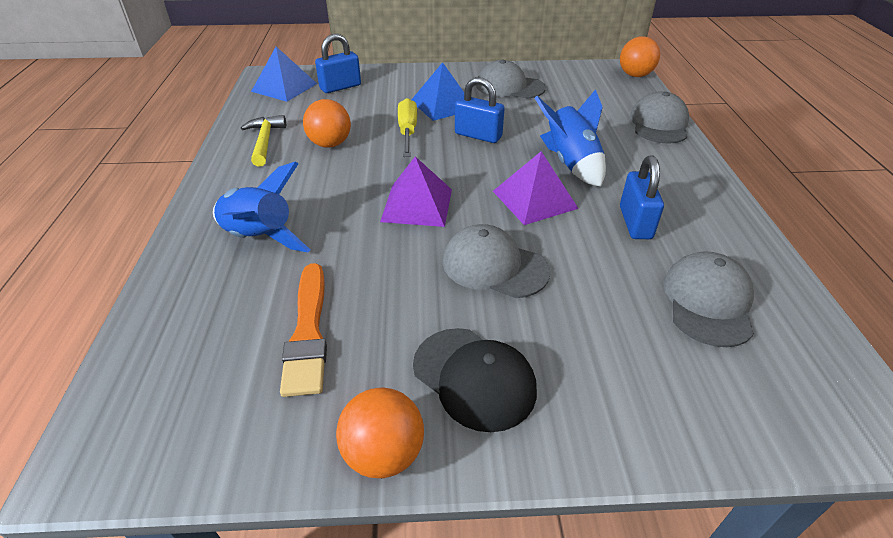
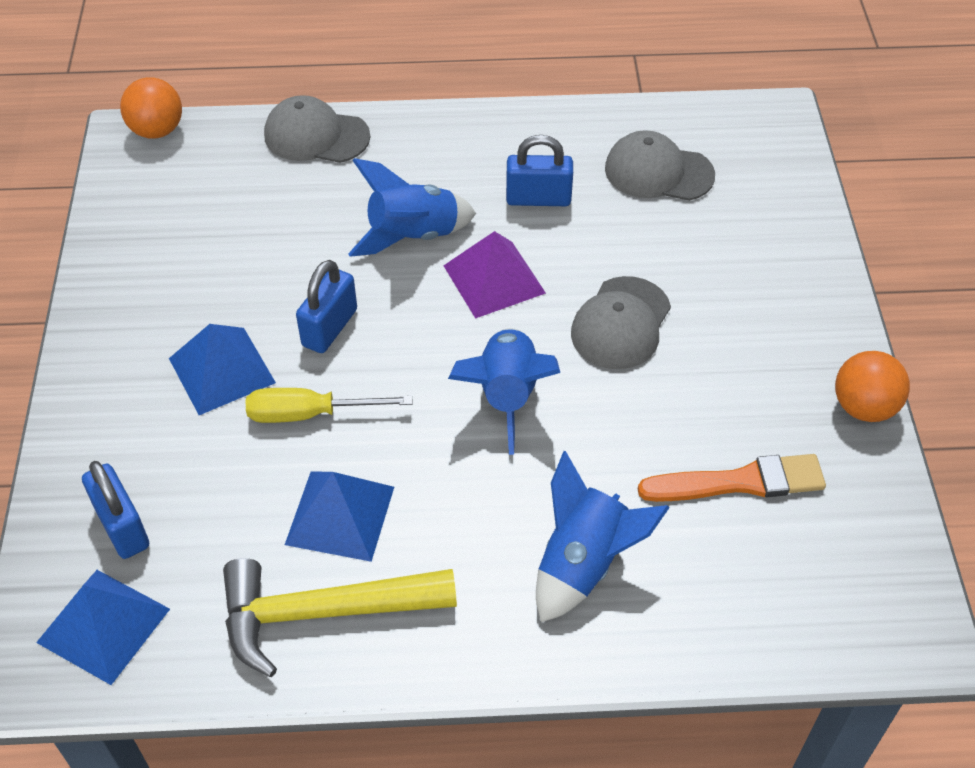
camera: 90 degrees left, 10 degrees up
yellow hammer [241,115,286,167] -> yellow hammer [223,558,457,677], size x1.63
orange ball [303,99,351,148] -> blue pyramid [285,471,394,562]
purple pyramid [380,157,452,227] -> blue rocket [448,328,560,455]
black cap [413,328,537,432] -> none
grey cap [476,60,546,99] -> none

